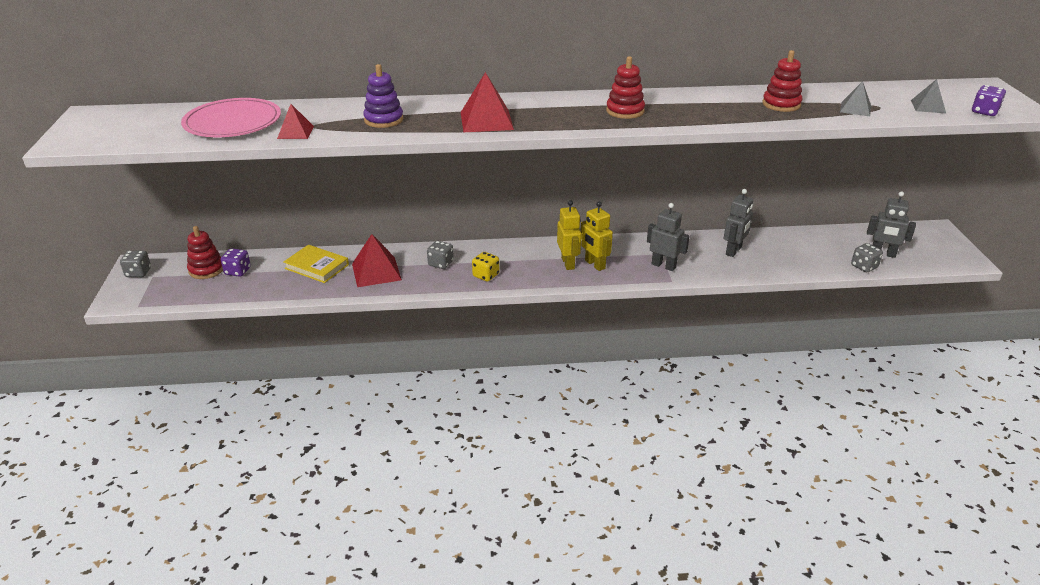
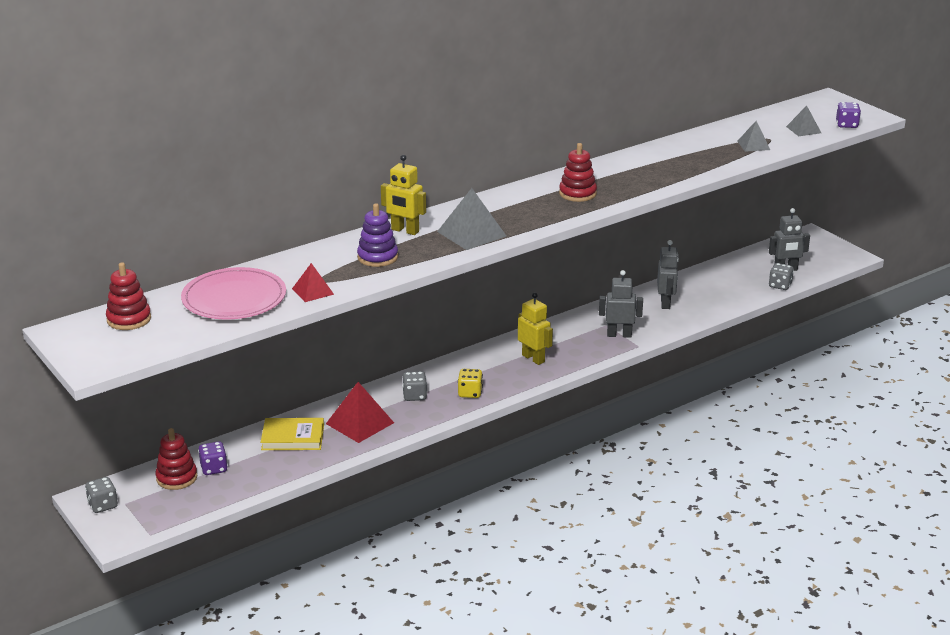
camera: 30 degrees left, 5 degrees down
red pyramid [460,72,514,132] -> grey pyramid [437,188,506,250]
yellow robot [581,202,613,271] -> yellow robot moved to [381,155,426,235]
red stacking toy [762,50,802,112] -> red stacking toy moved to [106,262,151,330]

